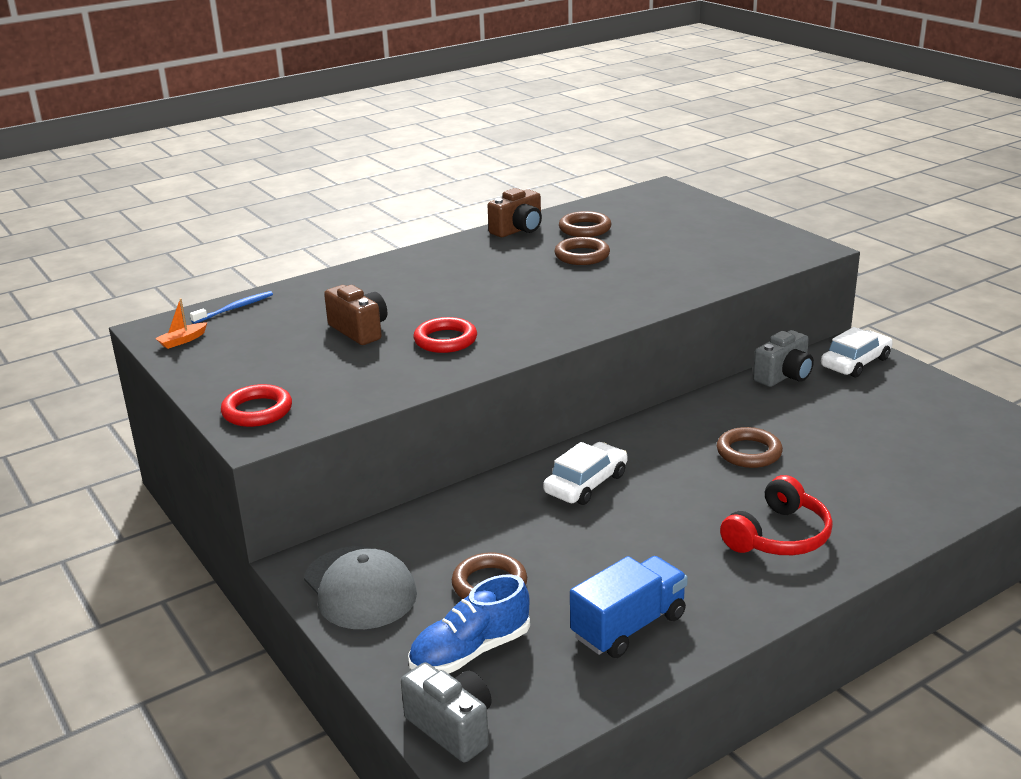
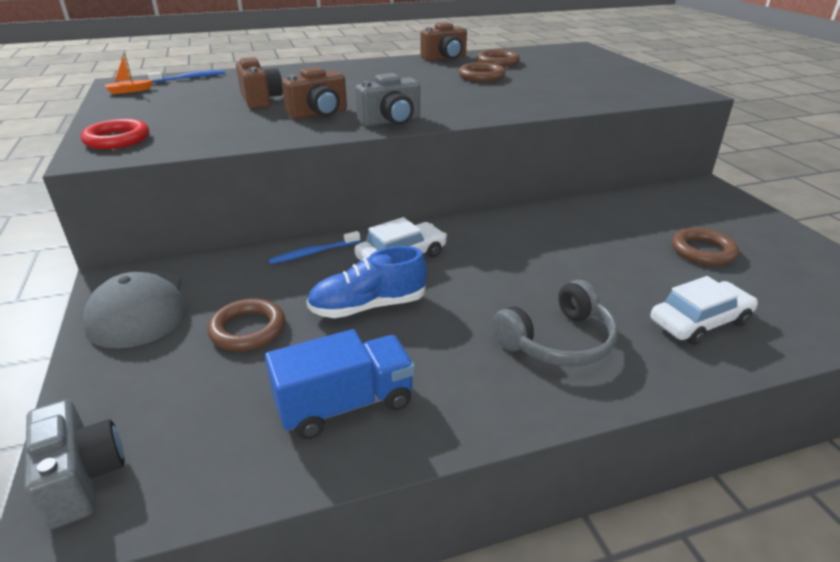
camera: 15 degrees right, 5 degrees up
blue shoe [408,574,530,674] -> blue shoe moved to [307,246,427,318]
red ring [413,317,477,353] -> brown camera [282,67,347,119]
brown ring [717,427,783,468] -> brown ring moved to [672,228,739,266]
red headphones [720,475,833,555] -> grey headphones [492,280,618,367]
grey camera [753,330,814,387] -> grey camera moved to [355,73,420,127]
white car [821,327,893,377] -> white car moved to [651,276,758,345]
none -> blue toothbrush [268,231,360,264]

